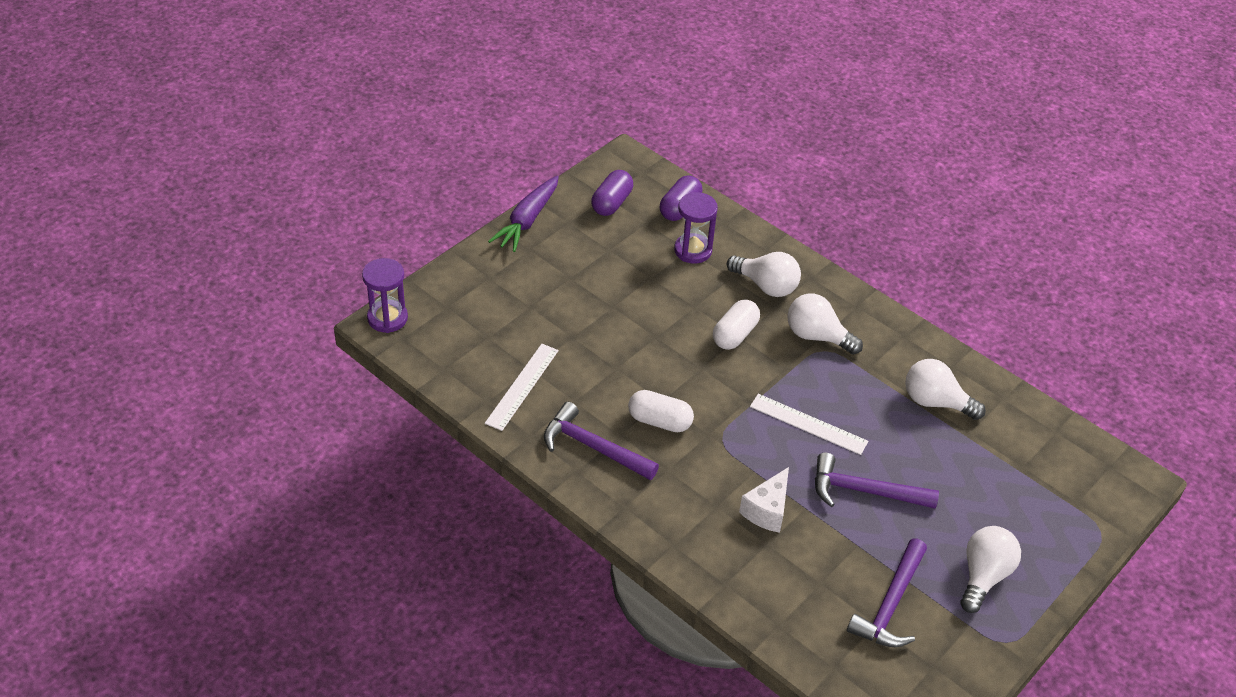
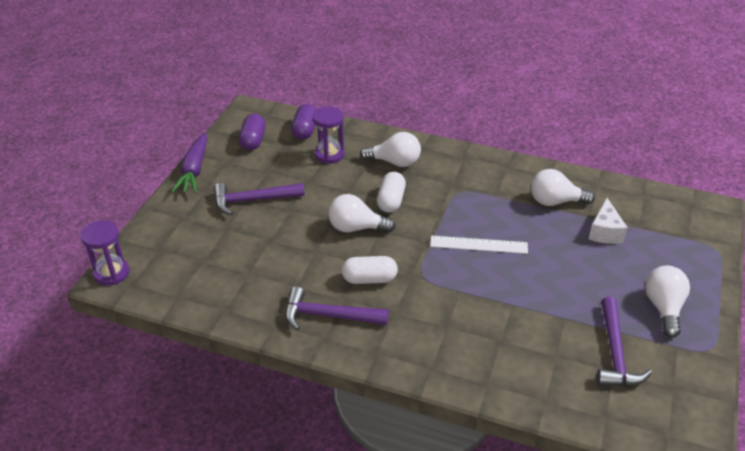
camera: 20 degrees left, 5 degrees down
white ruler [485,344,559,431] -> none
white cheese [739,467,789,533] -> white cheese moved to [588,198,628,244]
white light bulb [787,294,863,355] -> white light bulb moved to [328,194,396,233]
purple hammer [815,453,939,509] -> purple hammer moved to [214,183,305,215]

